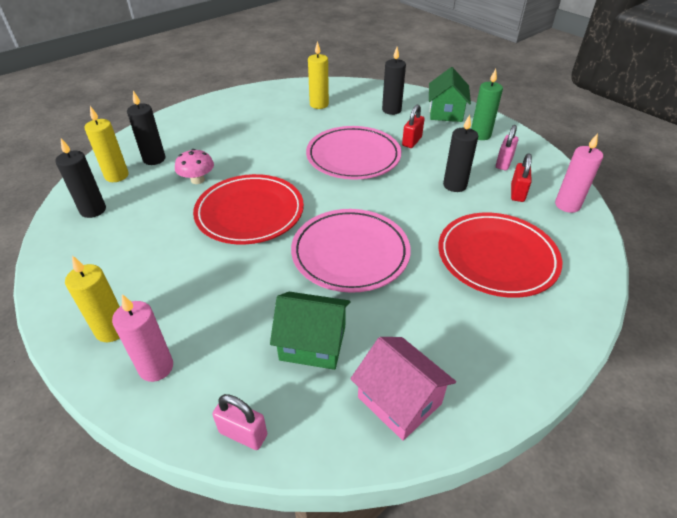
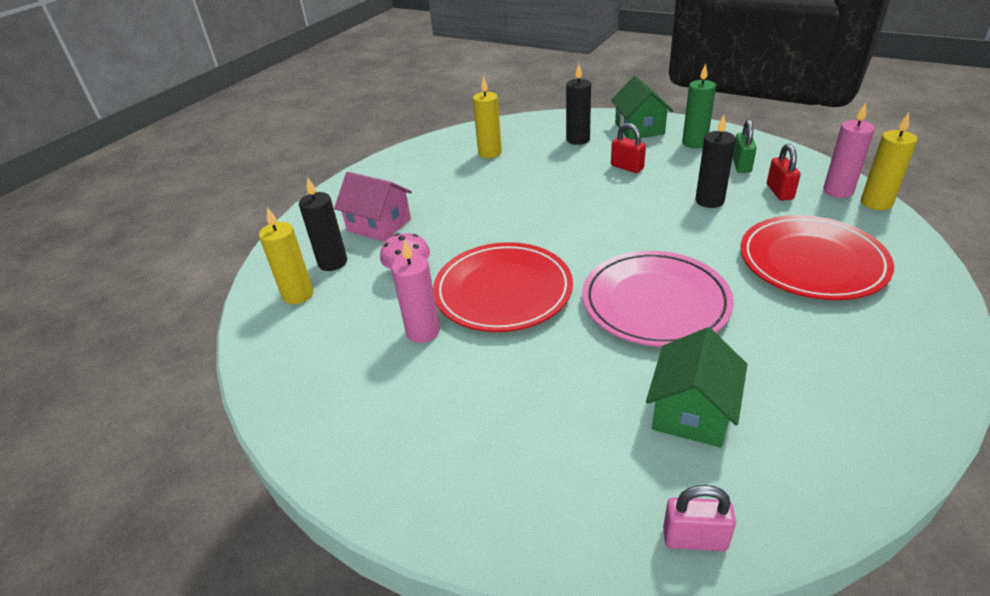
camera: 15 degrees left, 5 degrees down
black candle [55,139,106,218] -> none
yellow candle [65,255,120,342] -> yellow candle moved to [861,113,917,210]
pink candle [112,294,173,382] -> pink candle moved to [391,239,440,343]
green house [270,292,350,370] -> green house turned 60 degrees counterclockwise [646,327,747,447]
pink plate [306,126,401,179] -> none
pink house [350,337,456,440] -> pink house moved to [334,172,412,242]
red padlock [402,105,424,148] -> red padlock turned 60 degrees counterclockwise [611,123,646,173]
pink padlock [496,125,518,170] -> green padlock [733,119,757,173]

